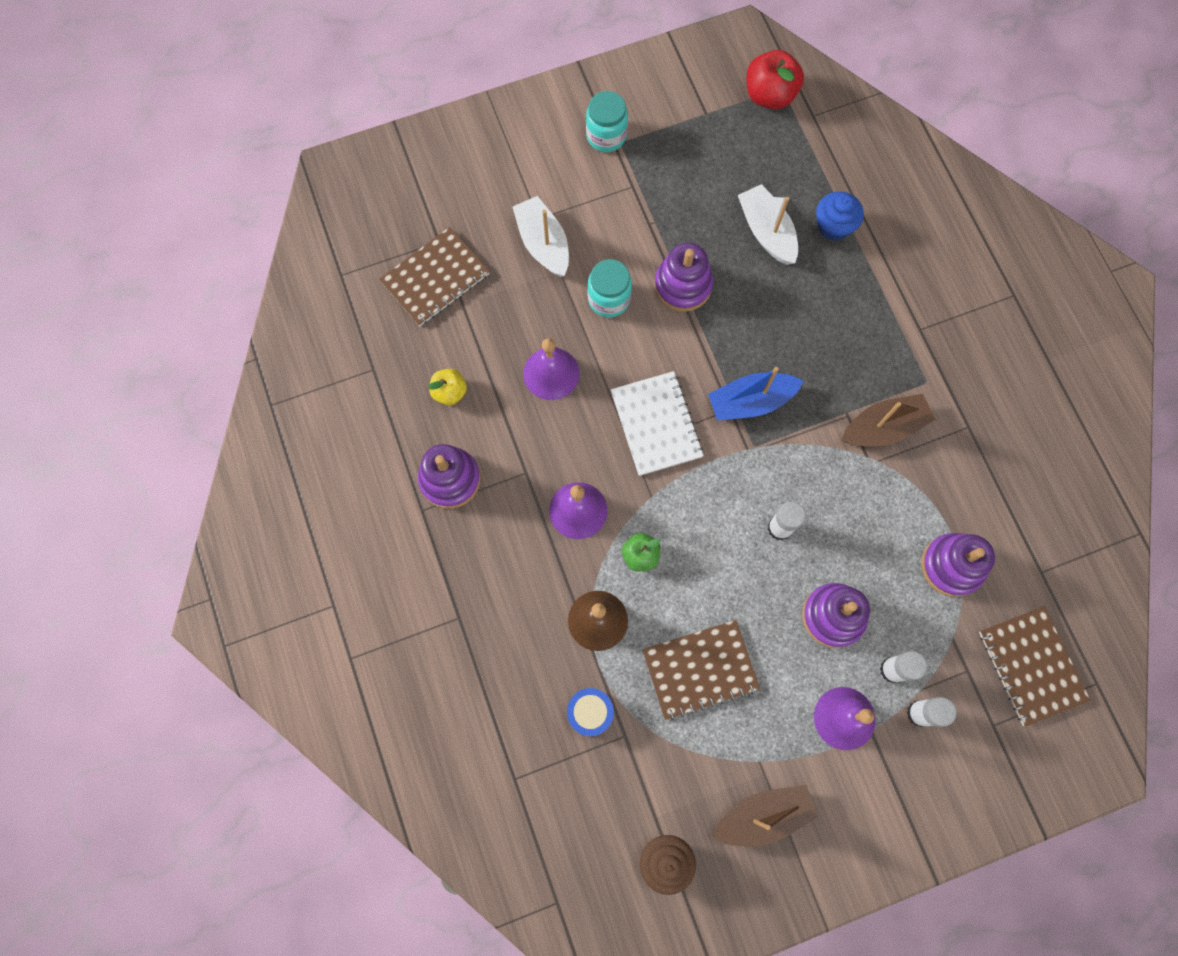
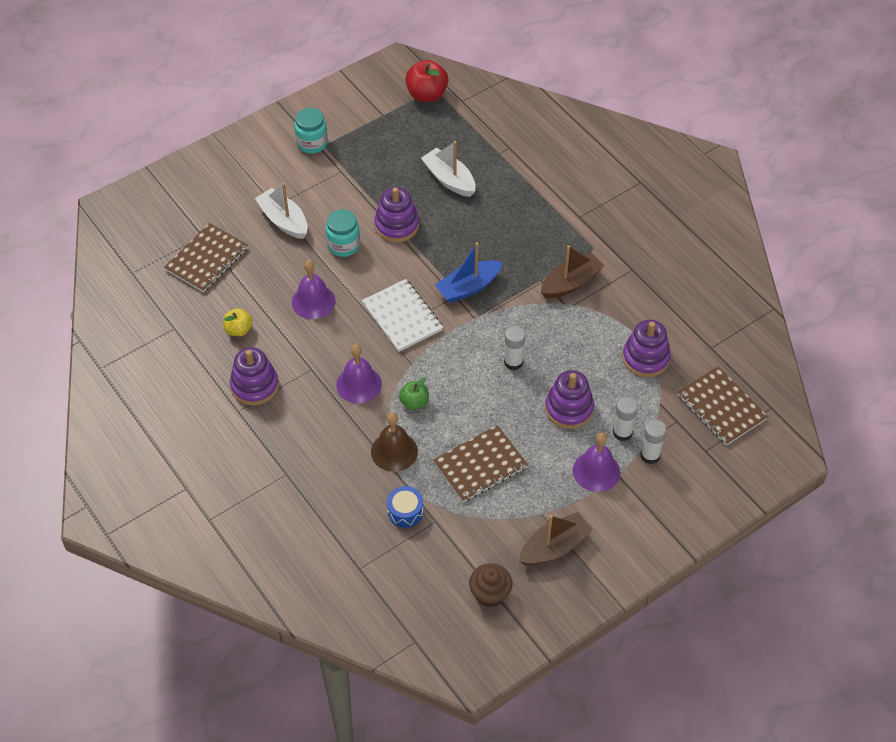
camera: 15 degrees left, 20 degrees down
blue cupcake [816,191,864,241] -> none

